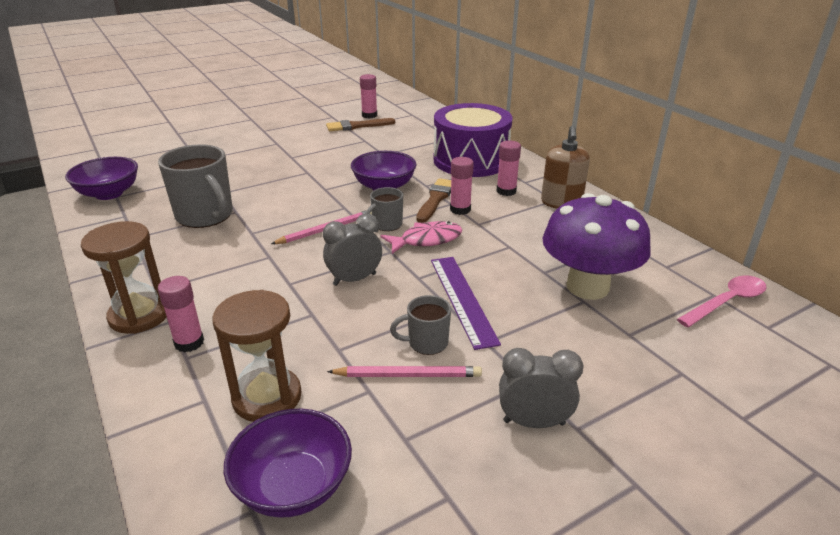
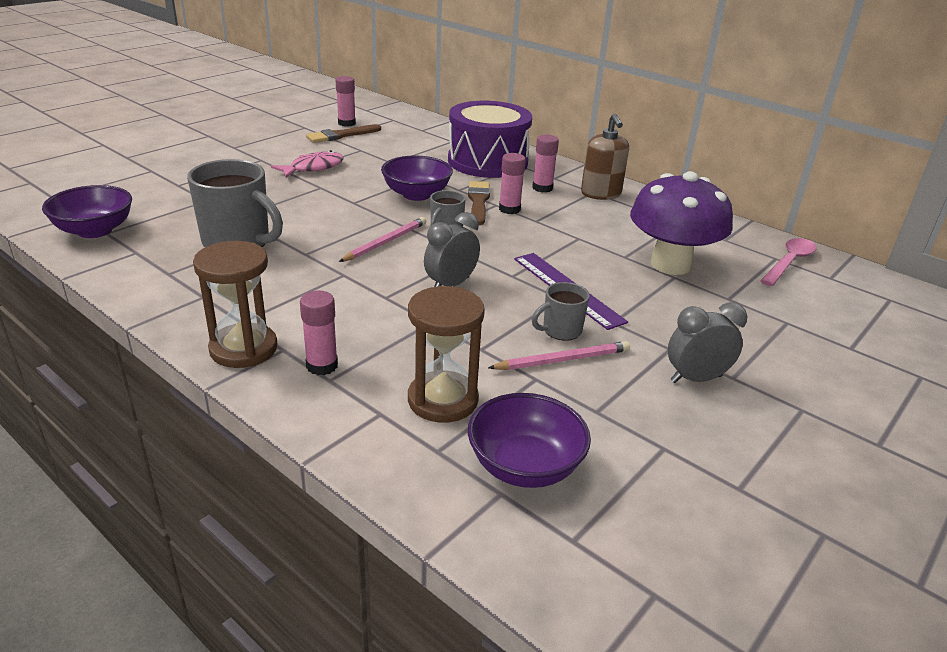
camera: 20 degrees left, 0 degrees up
pink fish [380,221,462,254] -> pink fish moved to [271,150,344,178]

